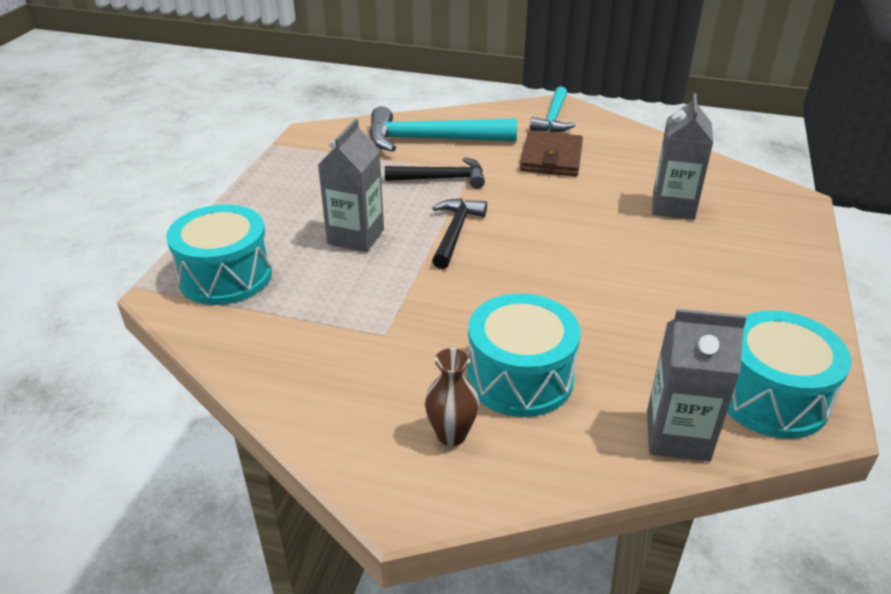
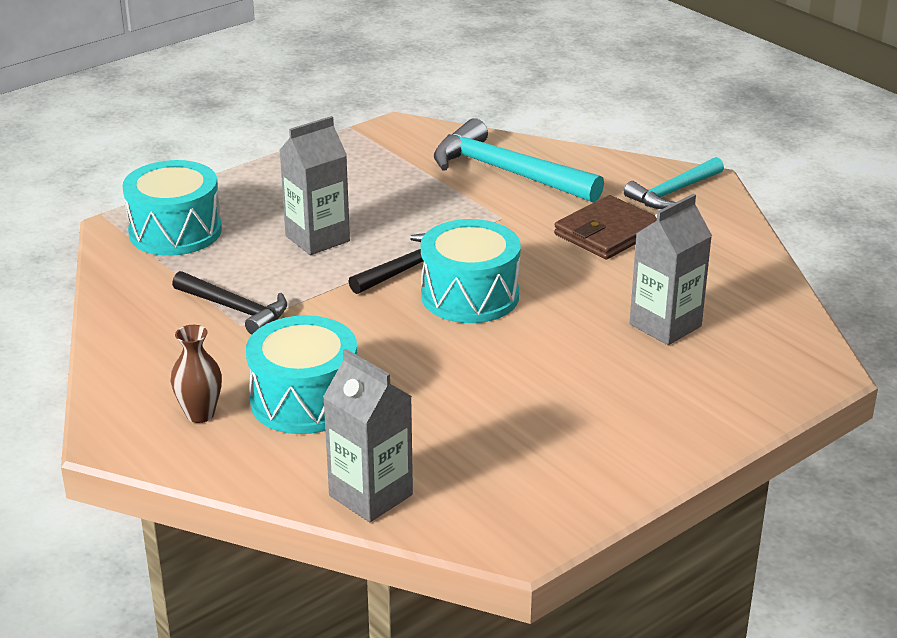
camera: 35 degrees right, 5 degrees down
black hammer [385,157,485,189] -> black hammer moved to [172,271,287,335]
turquoise drum [727,311,851,439] -> turquoise drum moved to [421,219,521,323]

